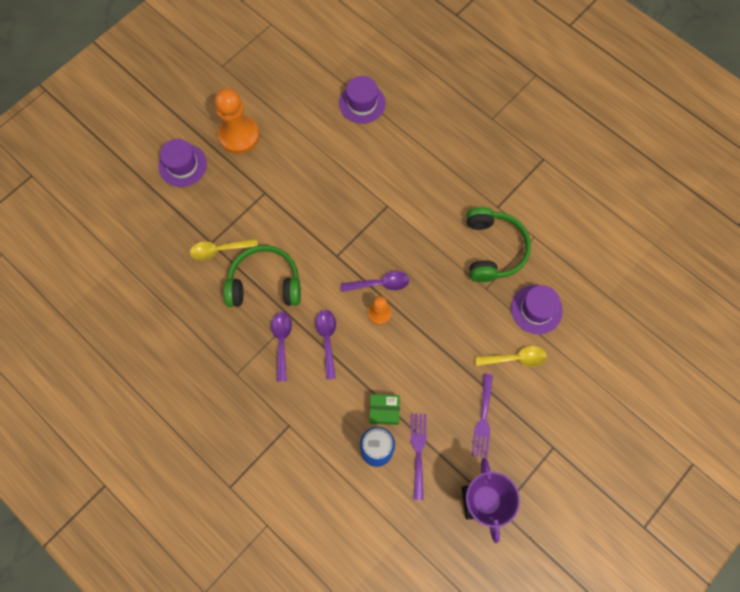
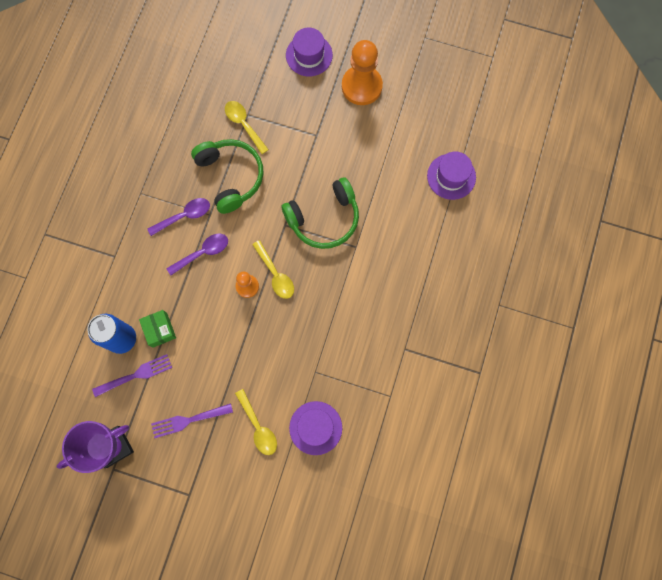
camera: 65 degrees right, 5 degrees up
purple spoon [341,271,409,292] -> yellow spoon [252,240,294,299]
green headphones [467,207,531,282] -> green headphones moved to [282,177,359,249]

